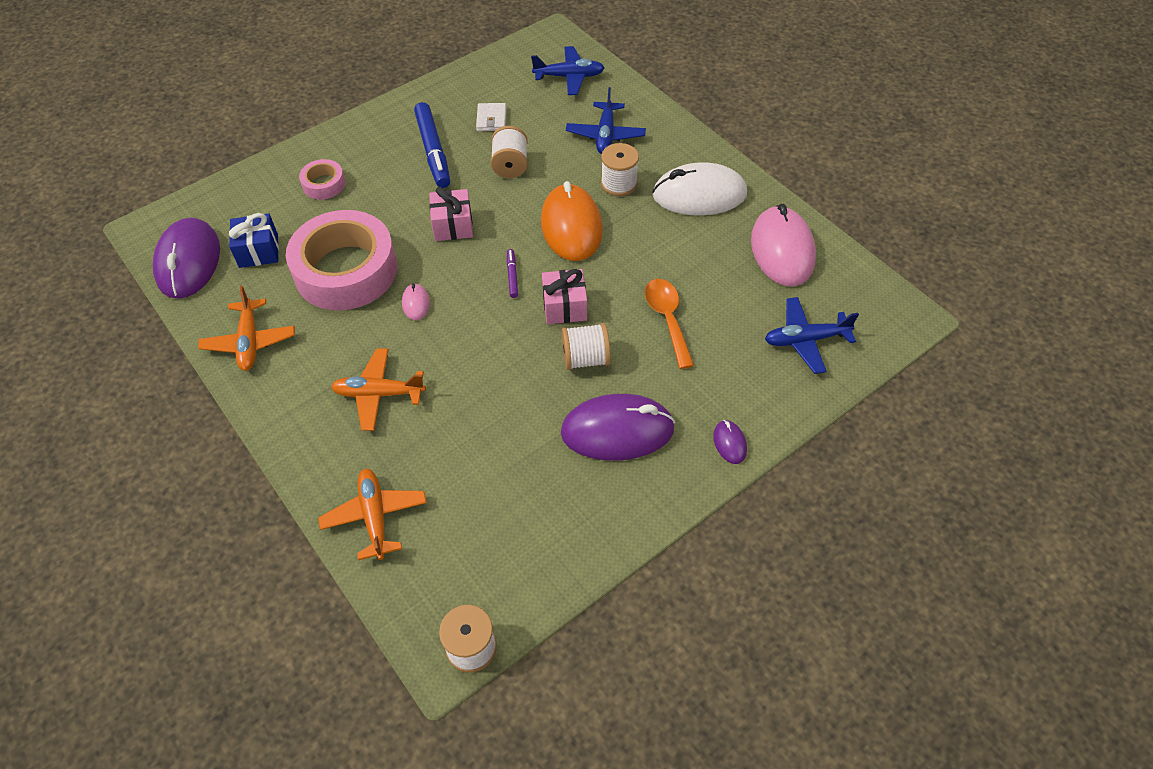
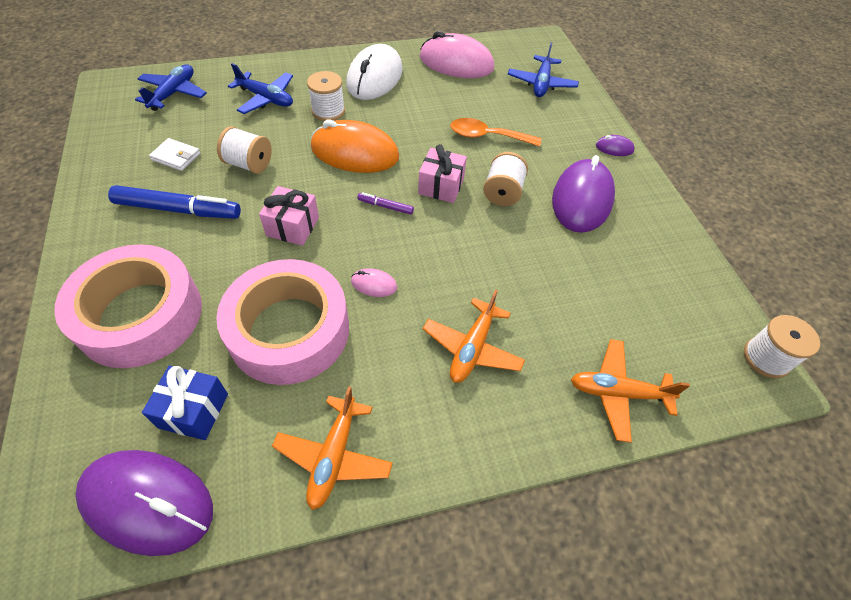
camera: 70 degrees left, 0 degrees up
orange plane [198,286,295,371] -> orange plane turned 90 degrees clockwise [272,386,393,510]
pink tape [299,159,345,200] -> pink tape [54,244,202,368], size x2.23

